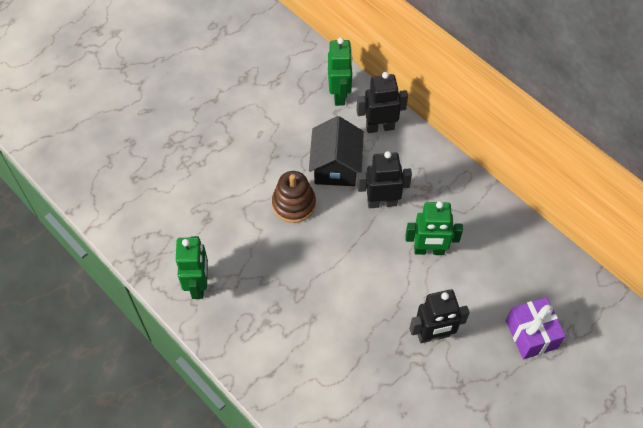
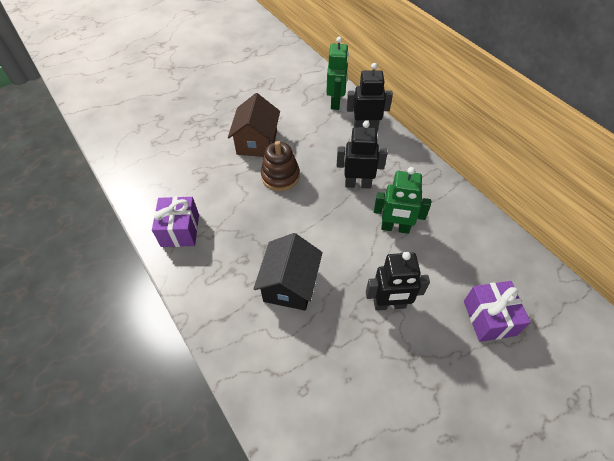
camera: 10 degrees right, 5 degrees down
green robot [176,236,208,299] -> purple gift [152,197,199,247]
black house [309,116,364,186] -> black house moved to [253,233,323,311]
none -> brown house [228,93,280,157]

